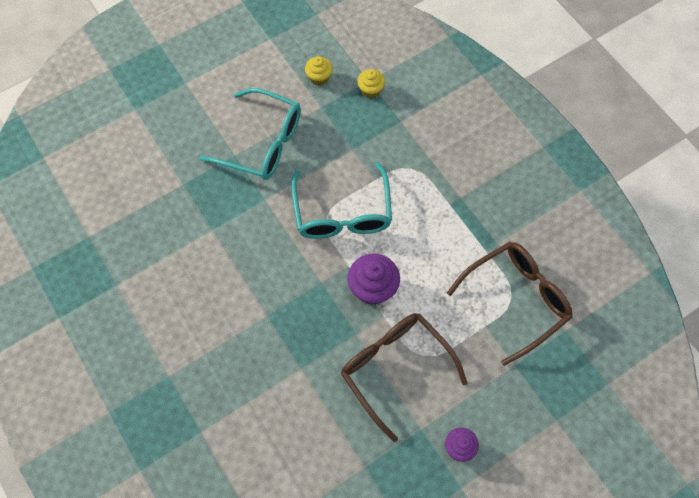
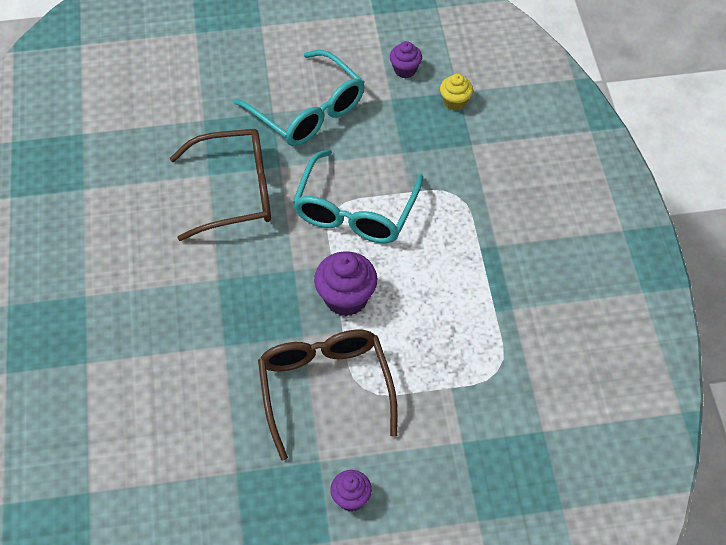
camera: 25 degrees right, 10 degrees down
yellow cupcake [305,56,332,86] -> purple cupcake [390,41,422,78]
brown glasses [447,242,573,366] -> brown glasses moved to [170,129,271,241]

